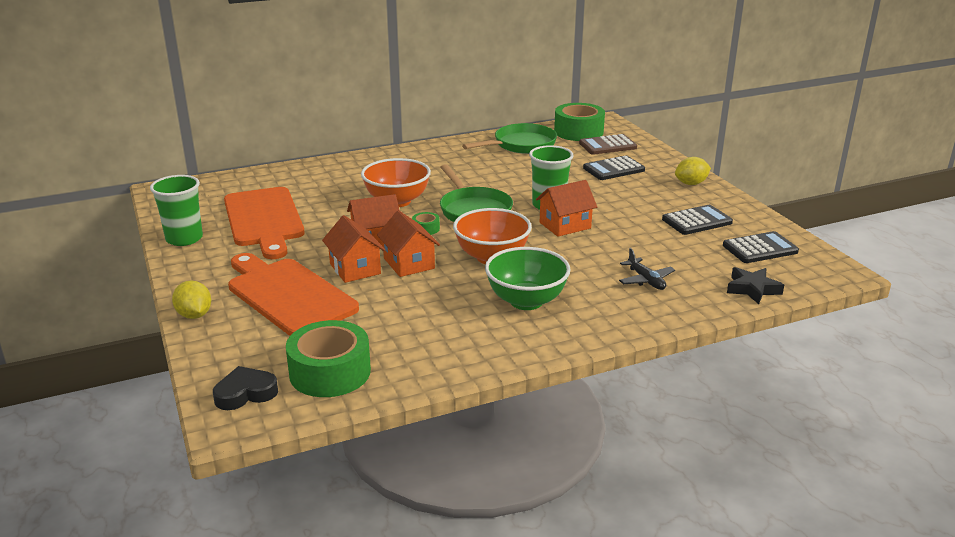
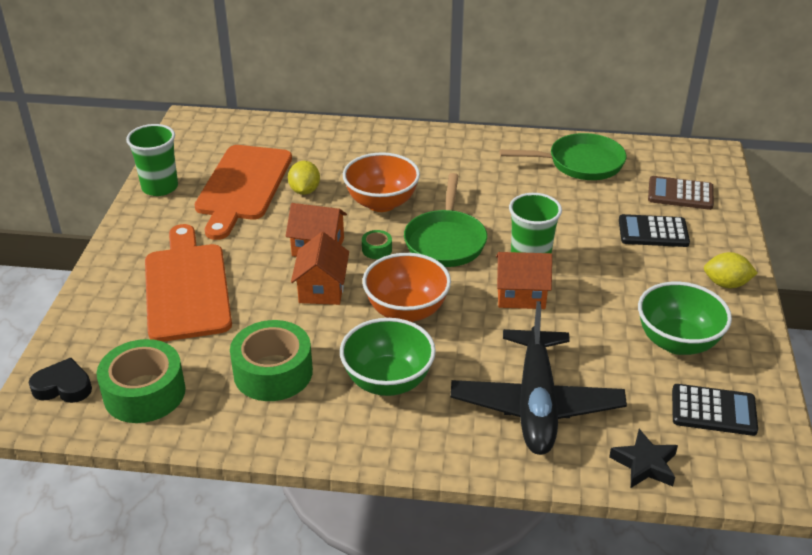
camera: 30 degrees right, 10 degrees up
yellow lemon [172,281,211,319] -> yellow lemon moved to [288,161,320,195]
orange house [322,215,385,283] -> none
green tape [554,103,605,141] -> green tape moved to [230,320,313,401]
black plane [619,248,675,290] -> black plane [451,301,627,455], size x2.33
black calculator [662,205,733,235] -> green bowl [638,282,732,355]

